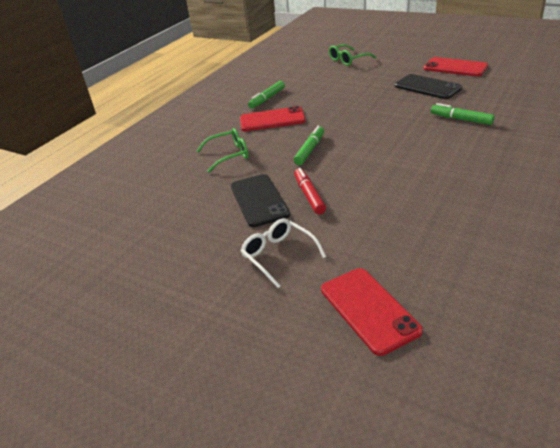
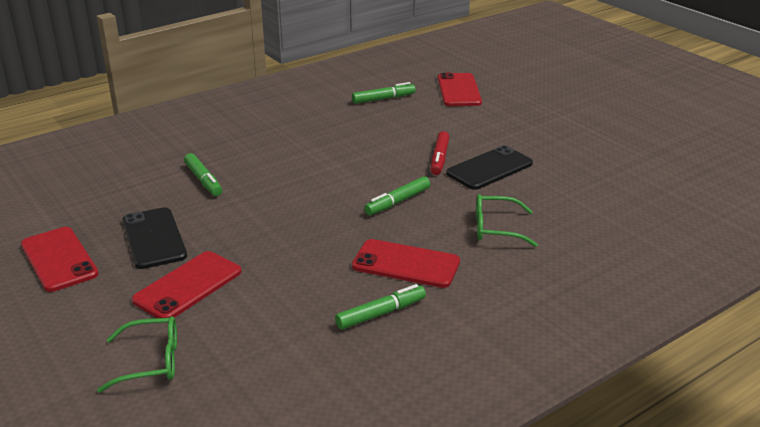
camera: 160 degrees left, 5 degrees down
black phone [231,174,290,227] -> black phone turned 45 degrees clockwise [446,146,533,190]
white glasses [241,218,326,288] -> none
none -> red phone [132,251,242,318]
none -> green marker [352,82,416,104]

